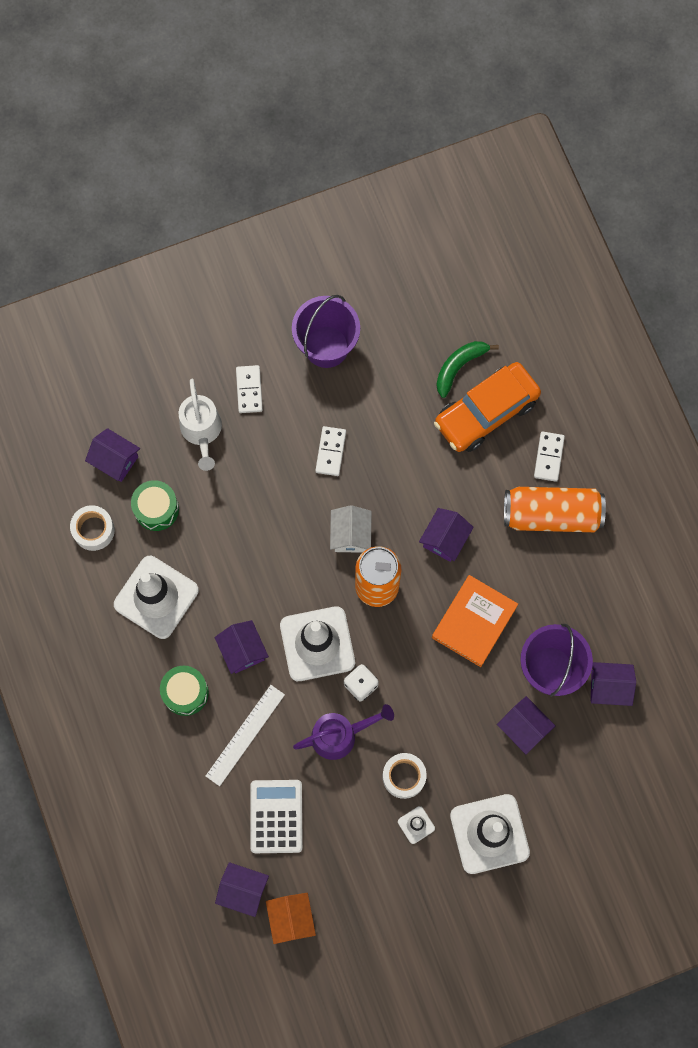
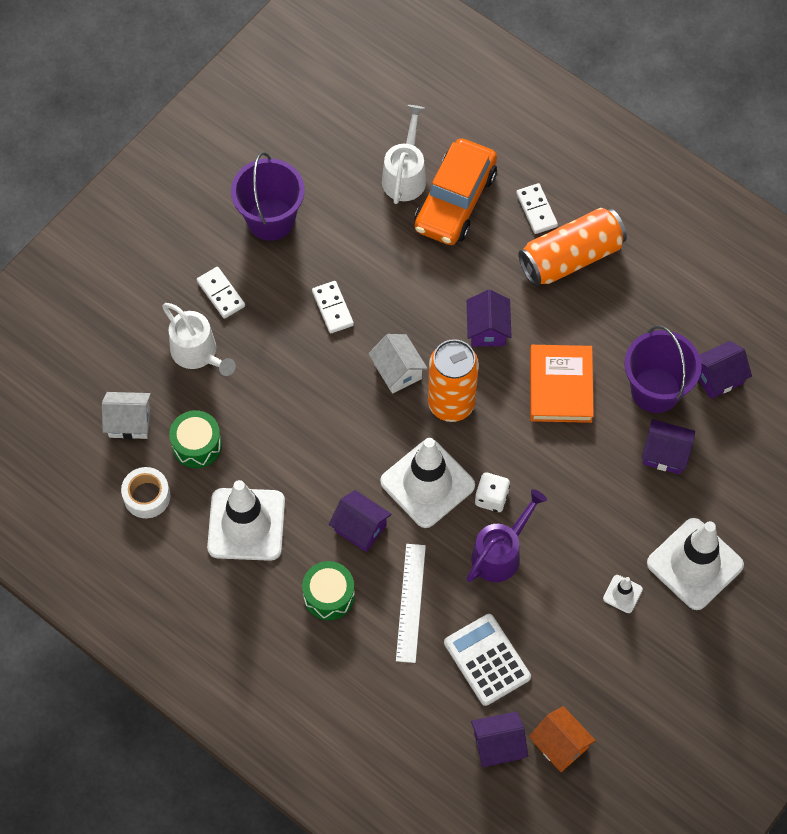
camera: 30 degrees left, 10 degrees down
purple house [85,428,140,482] -> white house [102,392,151,439]
white tape [383,753,427,799] -> none
green banana [436,341,499,398] -> white watering can [382,105,426,204]

